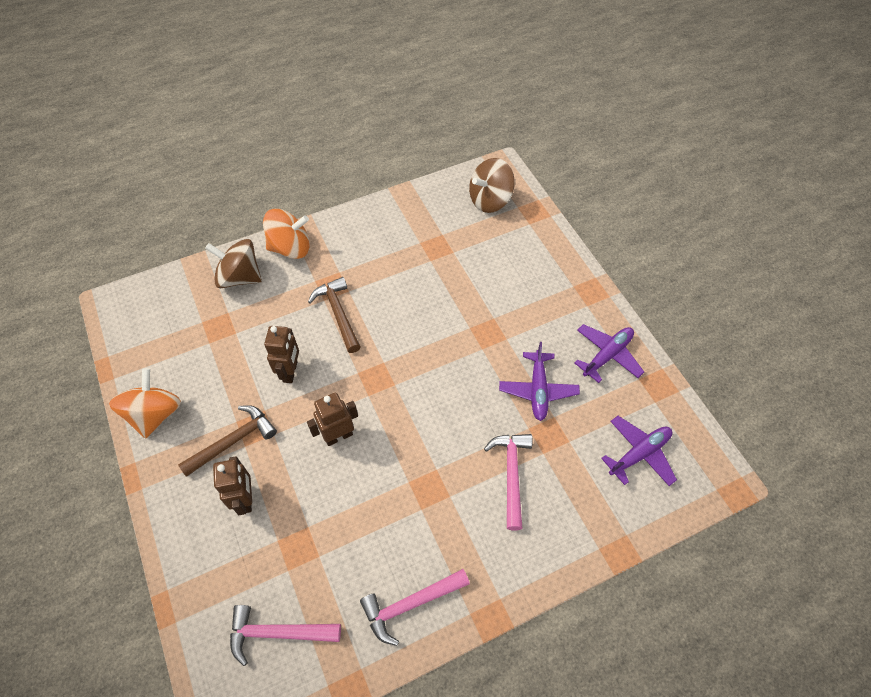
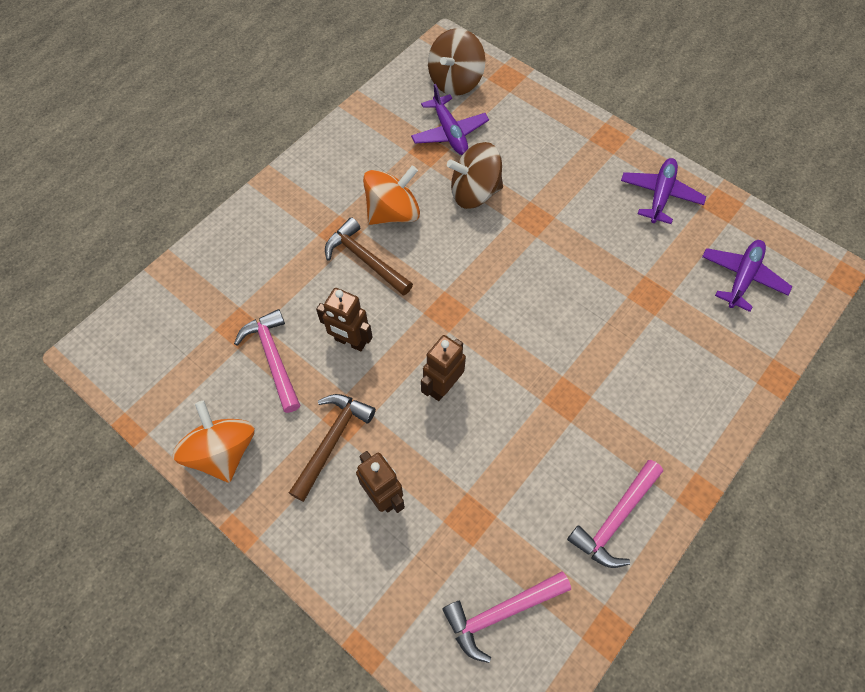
camera: 25 degrees left, 5 degrees up
brown spinning top [205,239,262,288] -> brown spinning top moved to [447,142,503,209]
orange spinning top [263,209,310,259] -> orange spinning top moved to [363,166,420,225]
brown robot [264,326,299,383] -> brown robot turned 135 degrees clockwise [316,288,372,352]
pink hammer [484,434,532,530] -> pink hammer moved to [234,309,300,413]
purple plane [499,342,580,421] -> purple plane moved to [411,84,489,155]

